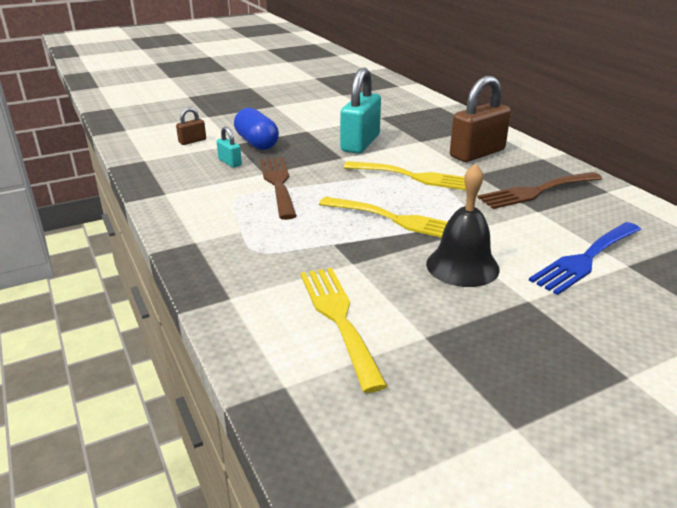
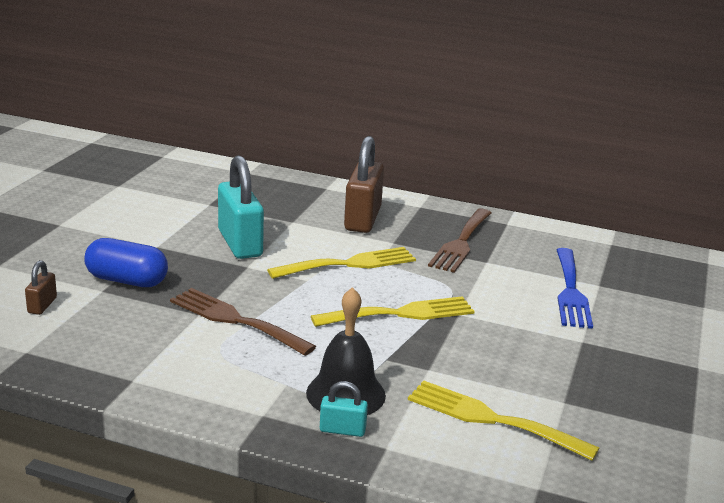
camera: 45 degrees left, 5 degrees down
turquoise padlock [217,127,242,167] -> turquoise padlock moved to [320,381,368,437]
black bell [426,163,499,287] -> black bell moved to [306,287,386,415]

